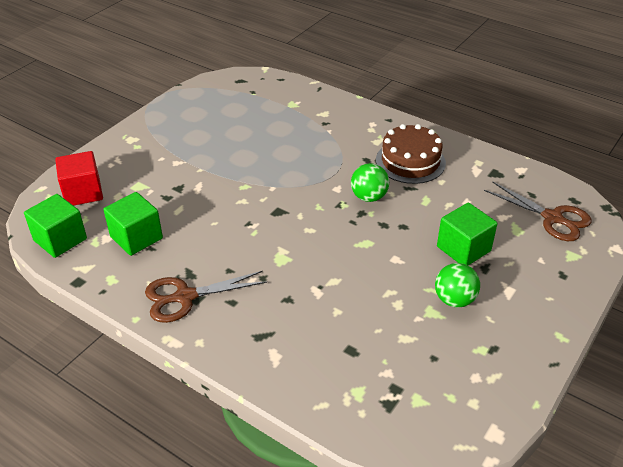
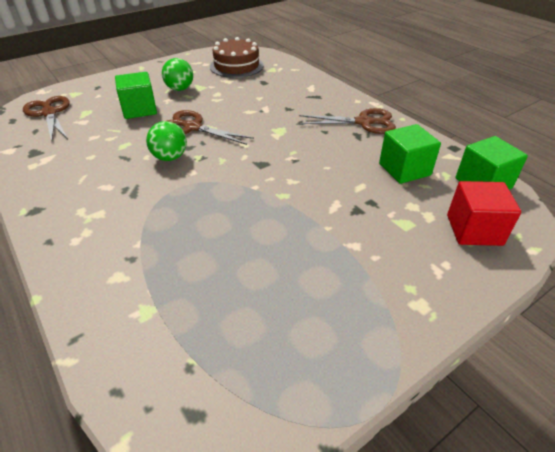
camera: 160 degrees left, 0 degrees up
brown cake [376,124,446,184] -> brown cake moved to [210,37,263,78]
none -> brown scissors [167,110,254,145]

